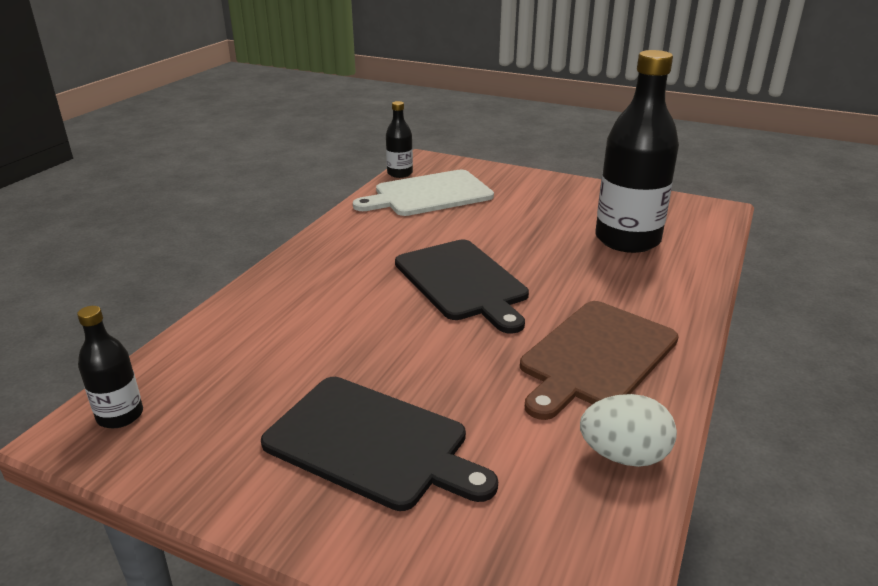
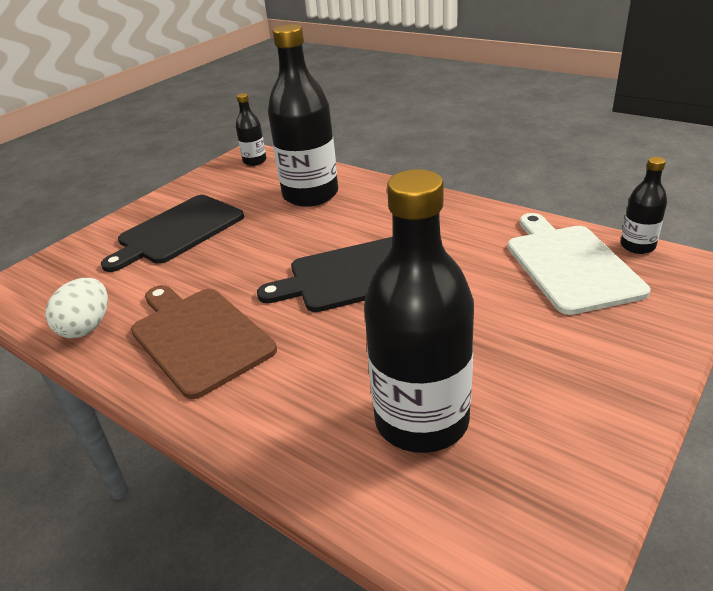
camera: 105 degrees right, 5 degrees up
none -> black bottle [268,24,338,207]

